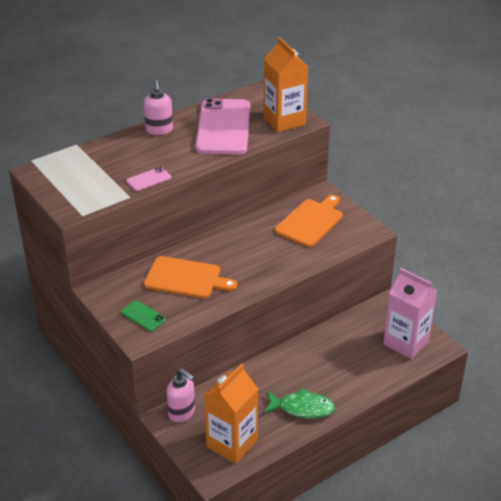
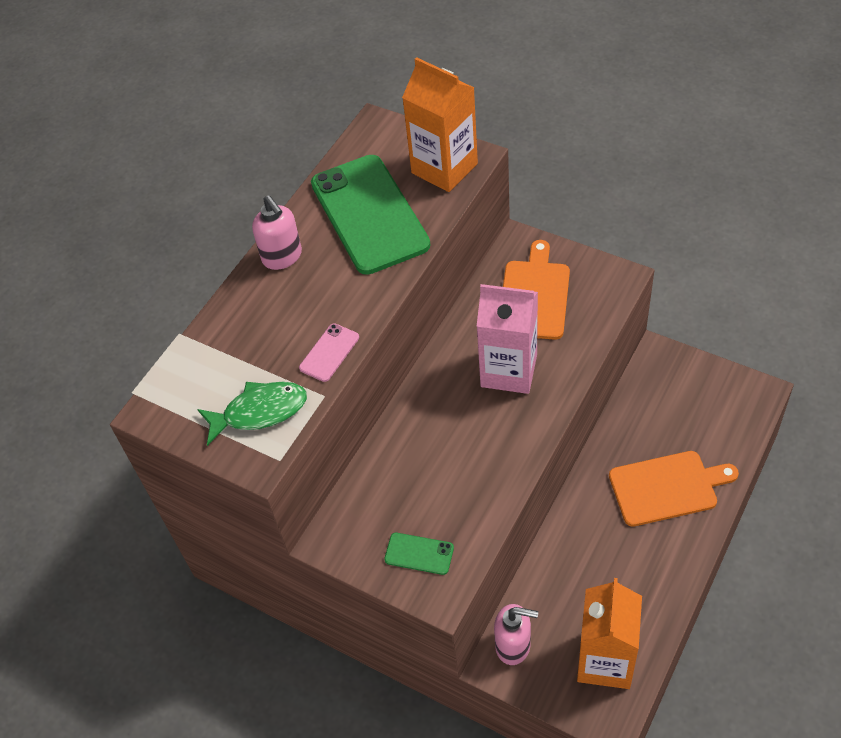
camera: 20 degrees left, 15 degrees up
orange cutting board [144,256,237,298] -> orange cutting board moved to [609,451,739,527]
pink phone [195,98,250,155] -> green phone [311,155,430,275]
green fish [263,388,335,419] -> green fish moved to [197,382,307,446]
pink carton [383,268,437,359] -> pink carton moved to [476,284,538,394]

